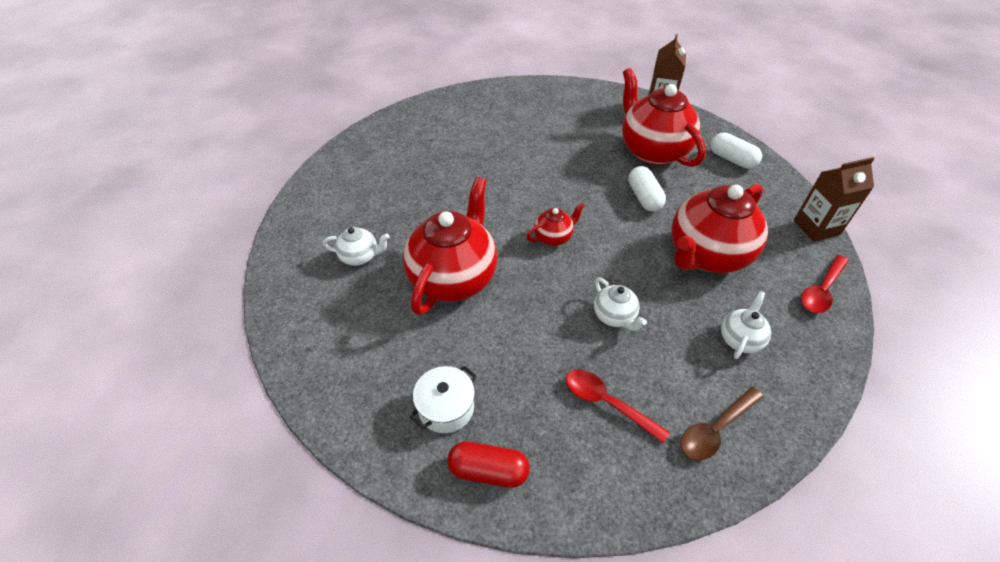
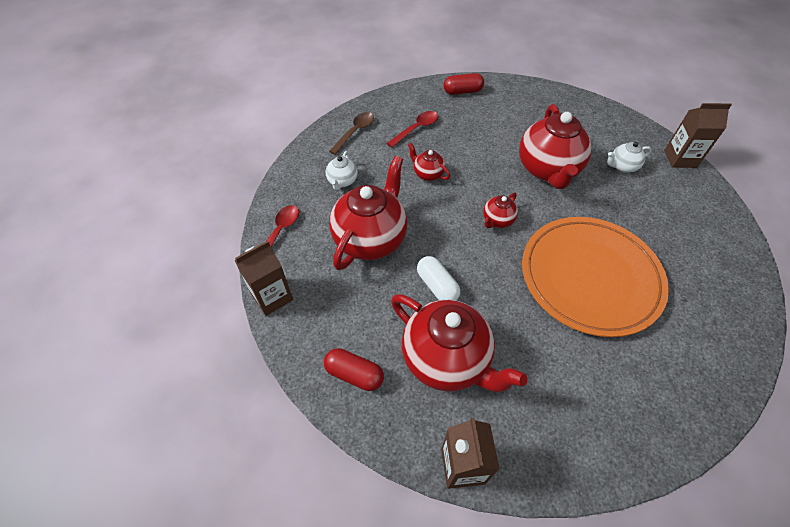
camera: 160 degrees right, 5 degrees up
white pot [410,366,477,433] -> none
red spoon [566,369,670,443] -> red spoon turned 60 degrees counterclockwise [387,111,438,147]
white teapot [594,278,647,331] -> red teapot [408,143,450,181]
white capsule [710,133,762,169] -> red capsule [324,348,384,391]
none -> orange plate [522,217,669,337]
none -> brown carton [664,103,732,168]

